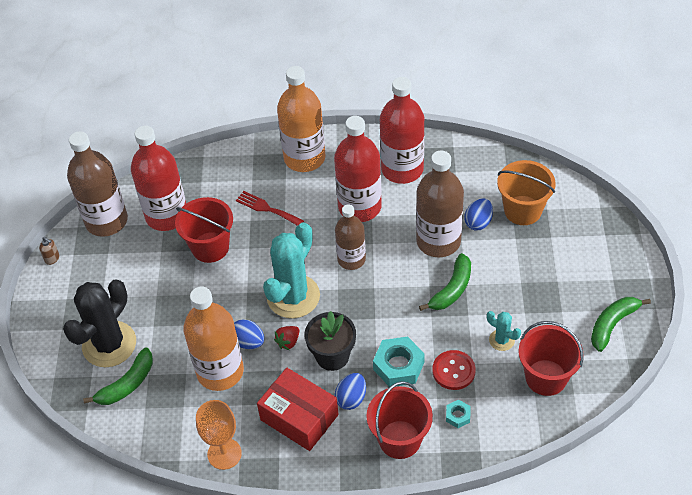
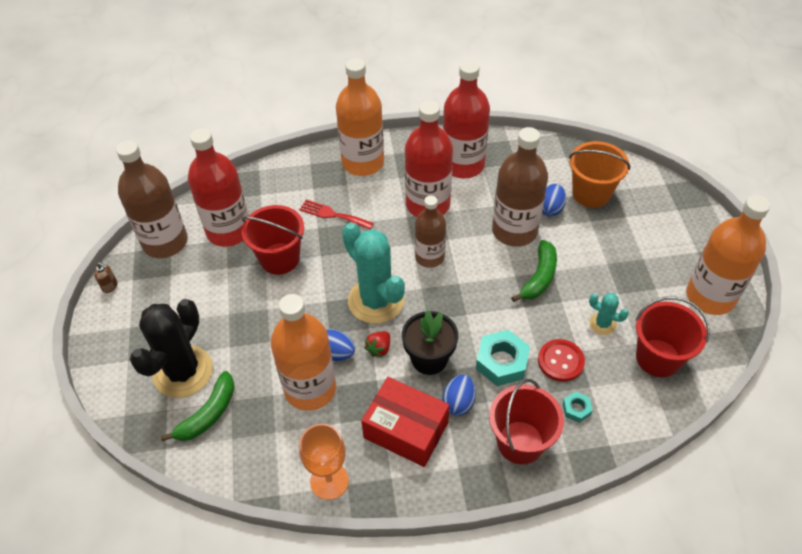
camera: 10 degrees left, 0 degrees up
turquoise cactus [263,222,320,318] -> turquoise cactus turned 60 degrees counterclockwise [342,223,405,324]
green banana [591,297,651,352] -> orange bottle [686,195,770,315]

